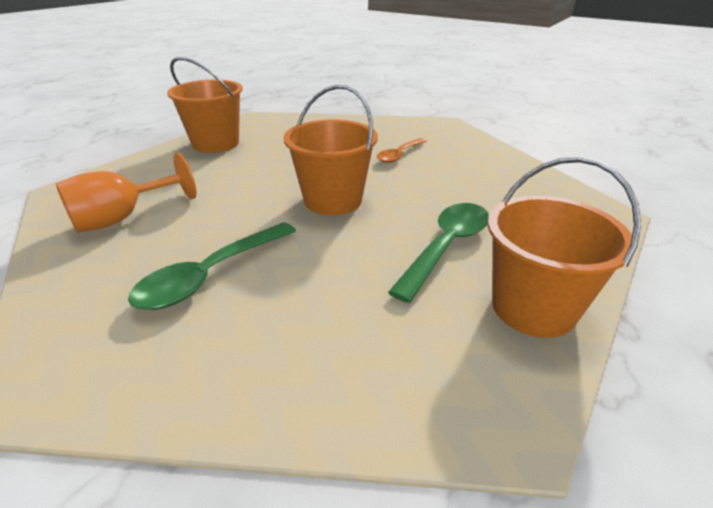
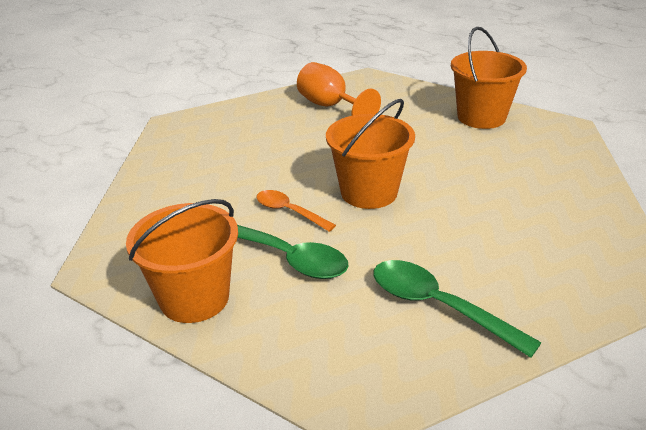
camera: 90 degrees right, 0 degrees up
green spoon [128,222,296,310] -> green spoon moved to [373,260,542,358]
orange spoon [377,138,426,163] -> orange spoon moved to [256,190,336,232]

